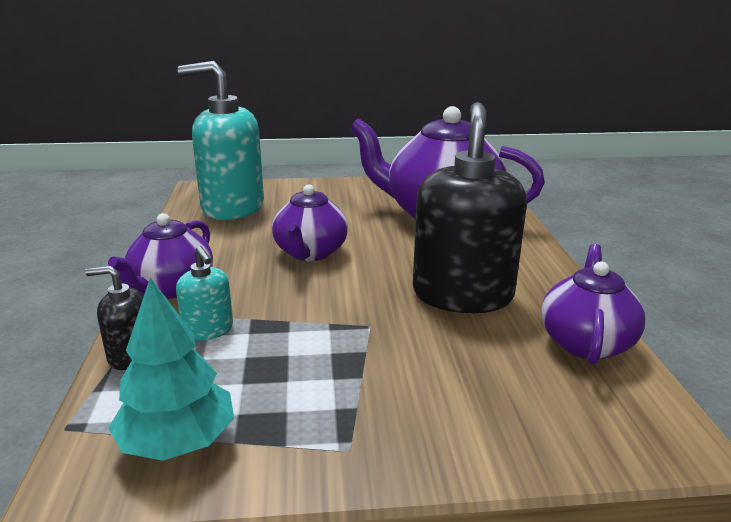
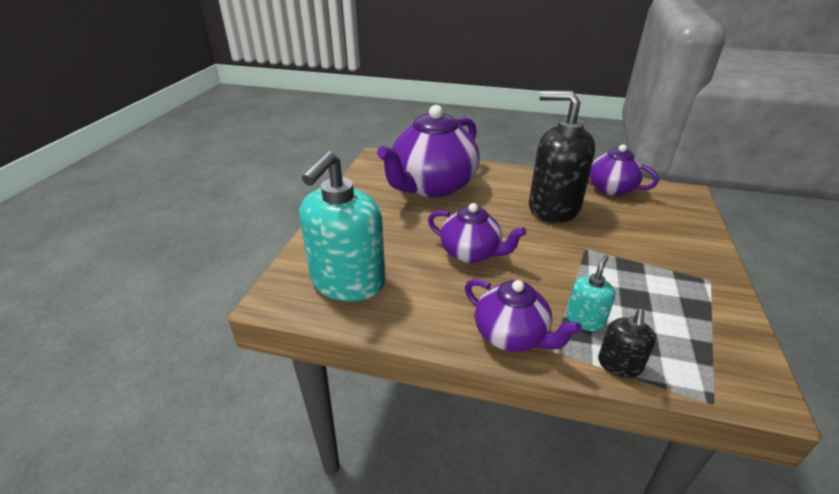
camera: 70 degrees left, 10 degrees up
turquoise tree [108,278,234,461] -> none
turquoise soap dispenser [176,246,233,341] -> turquoise soap dispenser turned 45 degrees counterclockwise [566,255,615,331]

